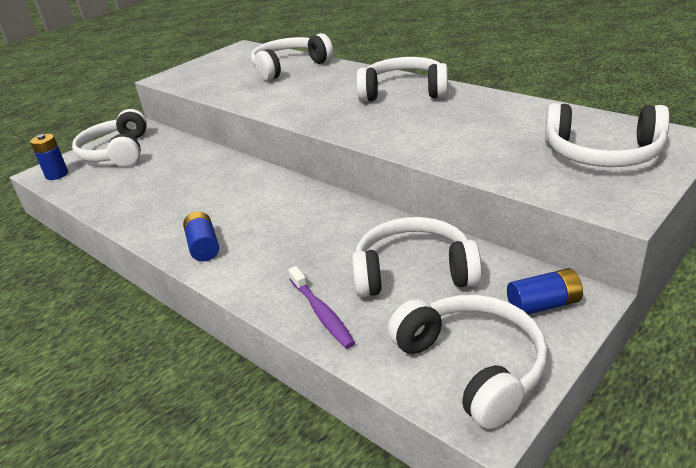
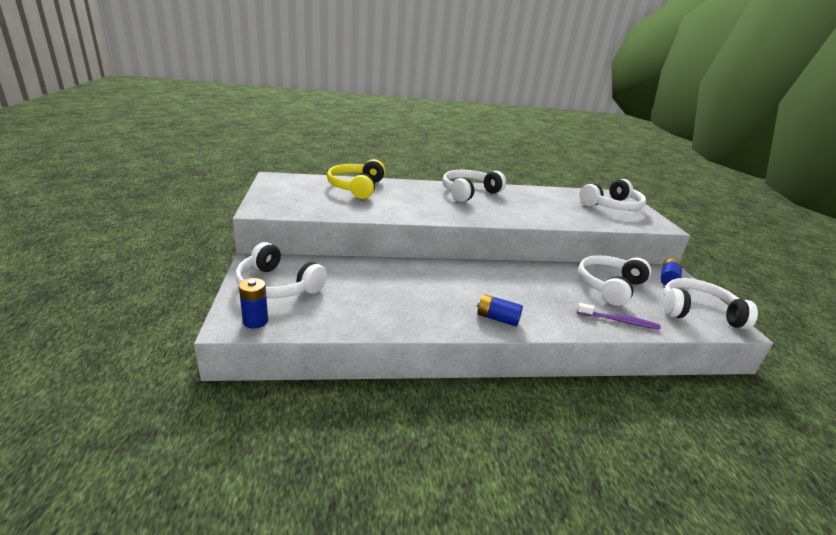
camera: 55 degrees left, 5 degrees down
white headphones [251,33,333,81] -> yellow headphones [327,159,385,199]

